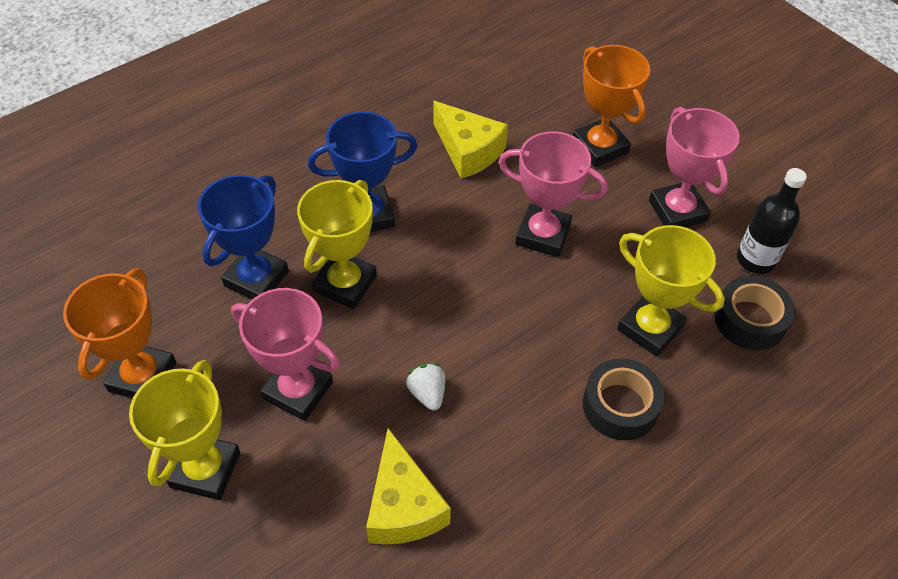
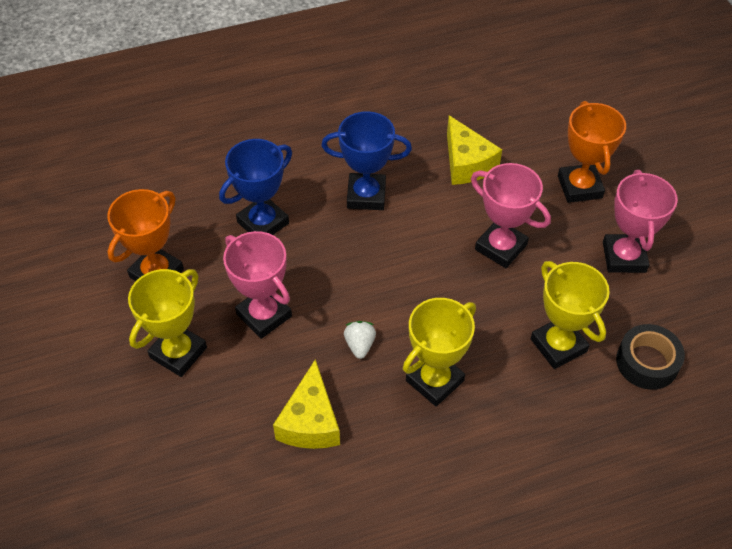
camera: 20 degrees right, 0 degrees up
yellow trophy [297,180,377,309] -> yellow trophy moved to [403,298,476,407]
black tape [583,358,665,440] -> none
black bottle [737,168,806,274] -> none

